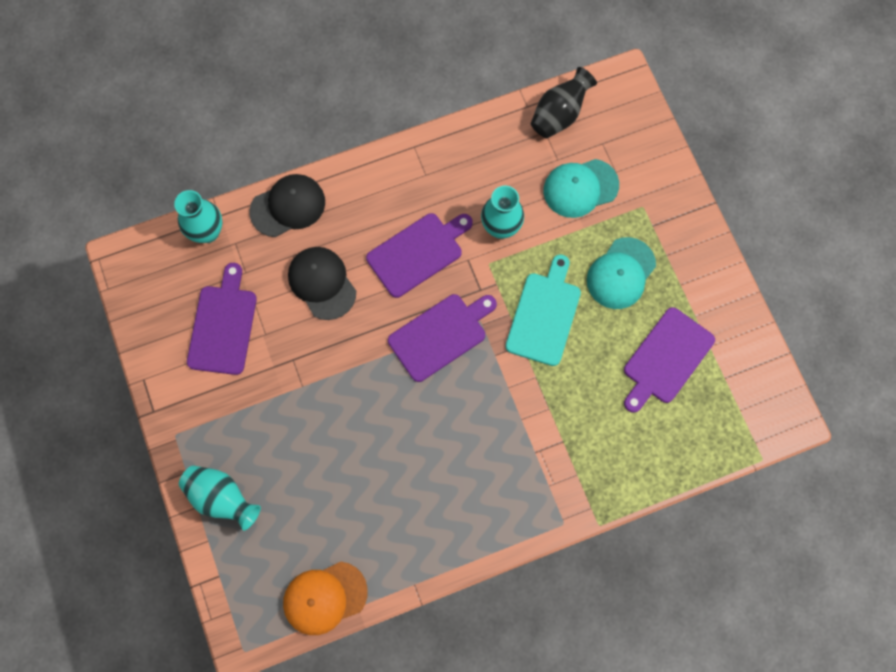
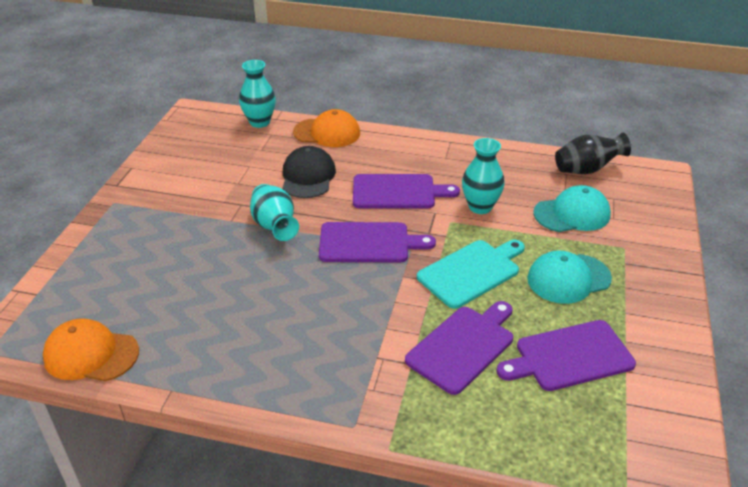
camera: 35 degrees right, 35 degrees down
turquoise vase [179,465,261,531] -> turquoise vase moved to [250,184,299,241]
purple cutting board [187,263,257,375] -> purple cutting board moved to [405,301,513,395]
black cap [249,174,325,237] -> orange cap [293,109,360,147]
turquoise cap [543,159,619,218] -> turquoise cap turned 150 degrees clockwise [534,185,611,232]

